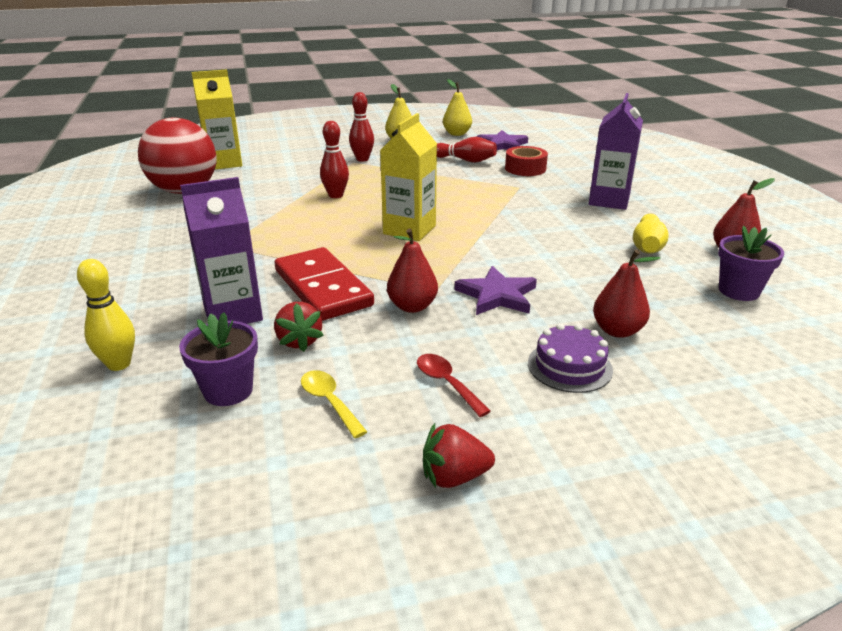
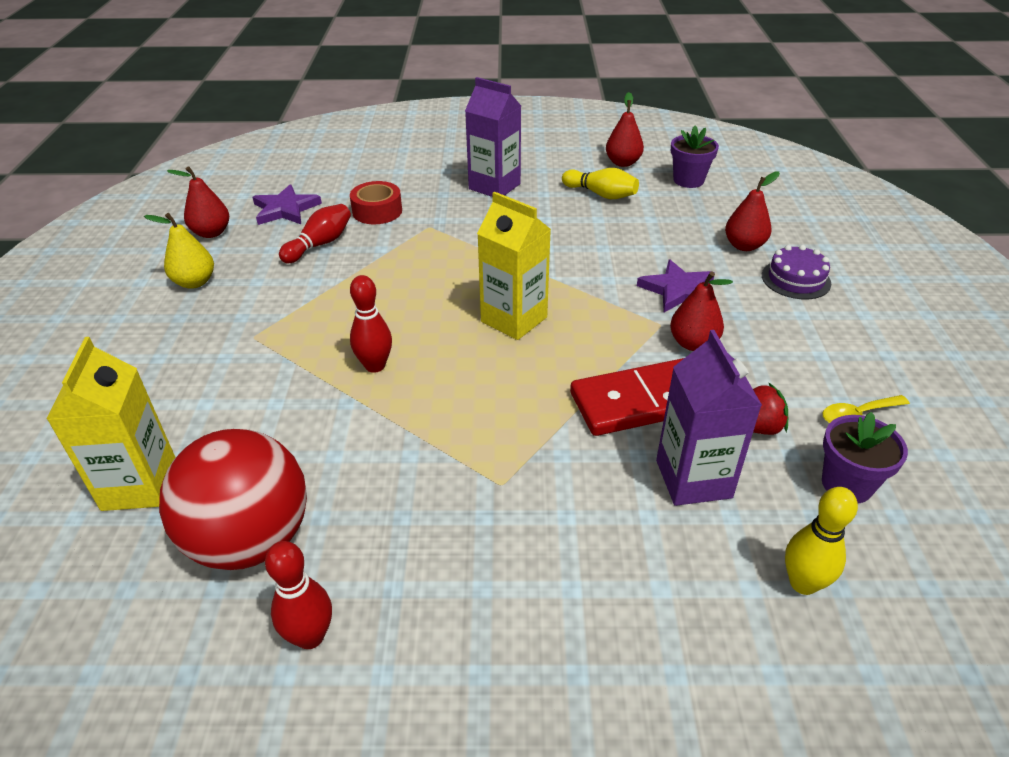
camera: 75 degrees left, 10 degrees up
red bowling pin [349,92,374,162] -> red bowling pin moved to [265,541,332,649]
red spoon [417,354,491,417] -> none
red strawberry [423,423,495,488] -> none
yellow pear [443,79,472,136] -> red pear [167,166,229,238]

